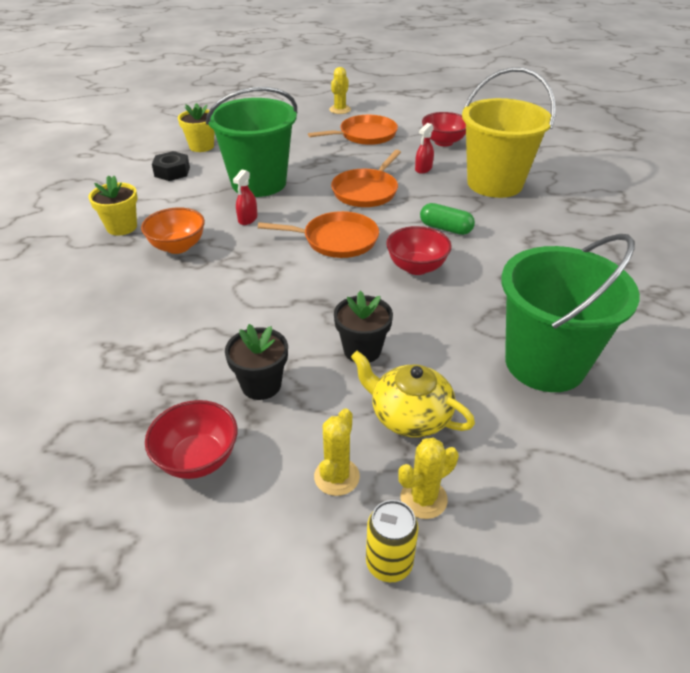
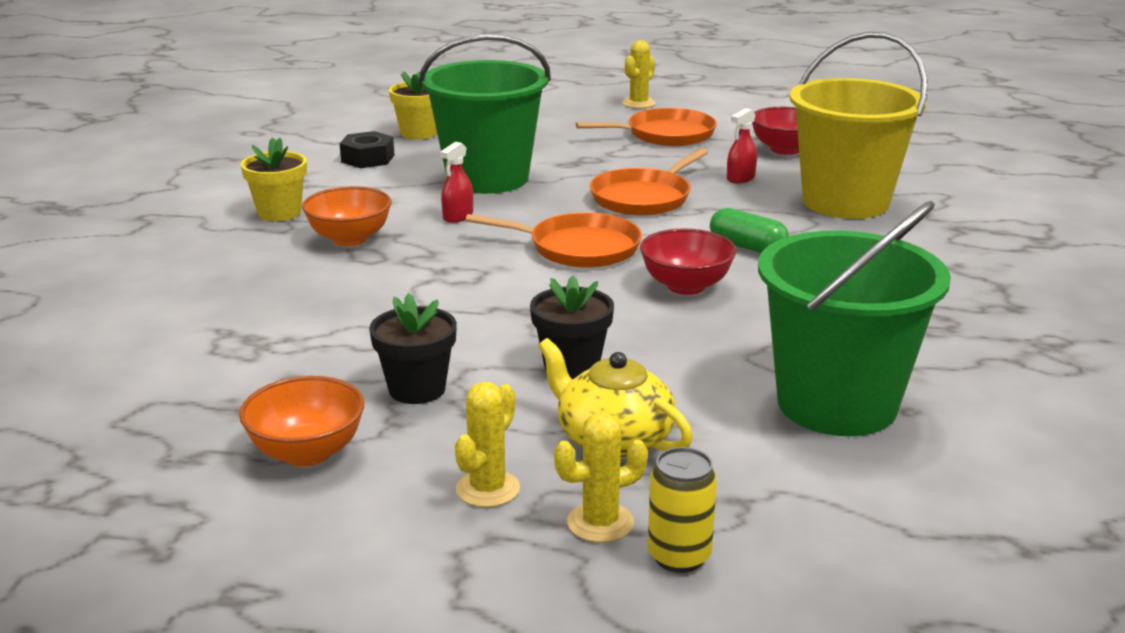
camera: 10 degrees right, 15 degrees down
red bowl [145,400,238,479] -> orange bowl [239,376,364,467]
yellow can [366,500,419,582] -> yellow can moved to [648,447,717,573]

